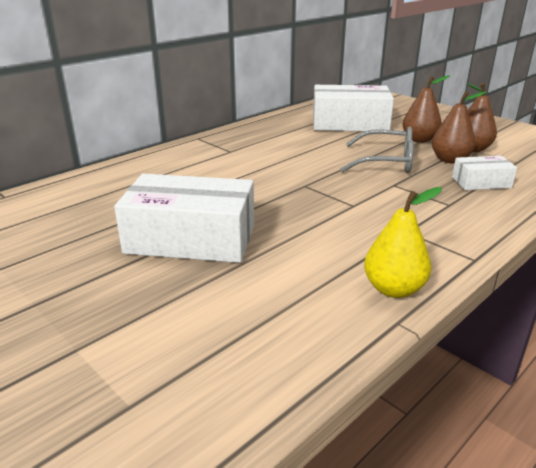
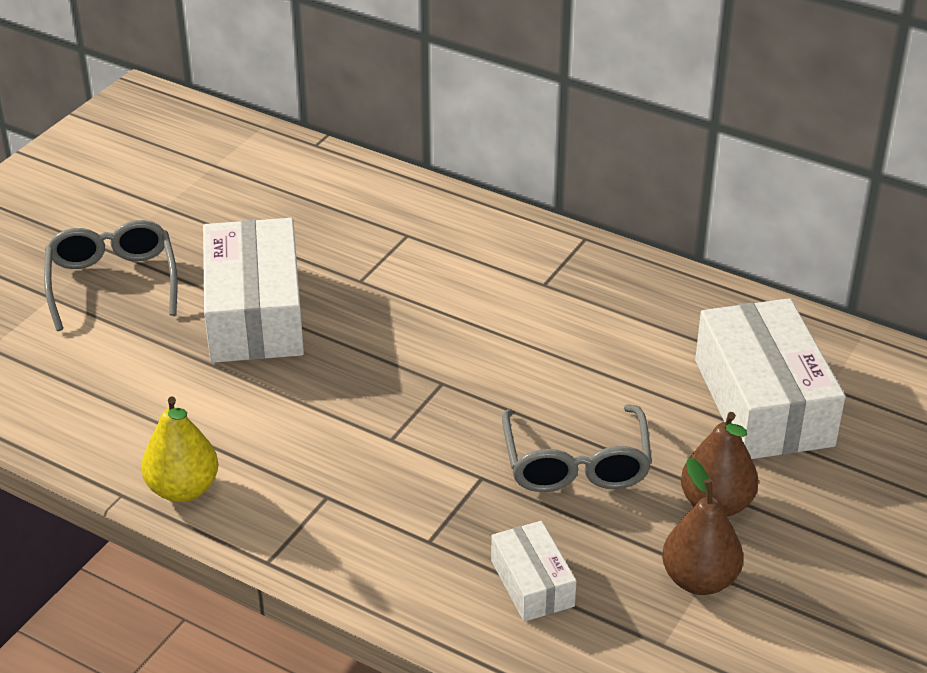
camera: 75 degrees right, 10 degrees up
brown pear [432,91,487,164] -> none
none -> grey glasses [44,220,178,331]

